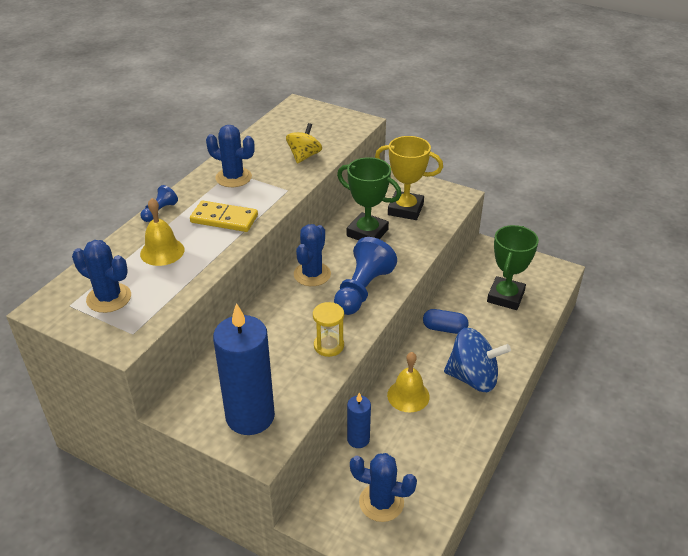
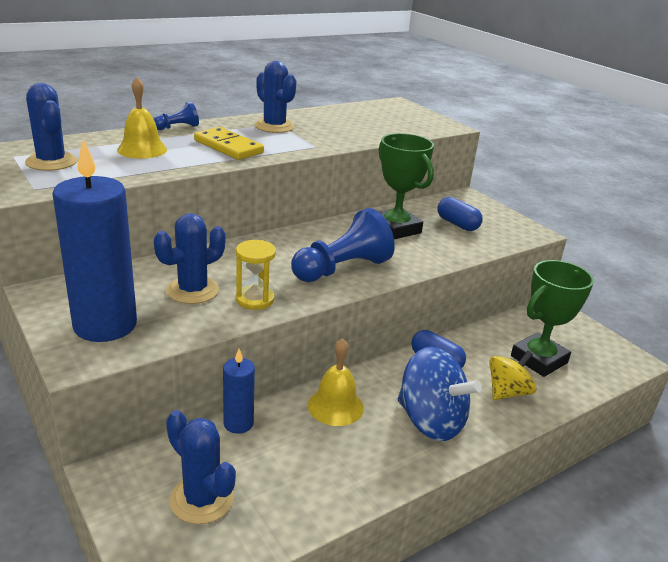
camera: 25 degrees right, 10 degrees down
yellow spinning top [286,123,322,164] -> yellow spinning top moved to [489,351,537,400]
blue cactus [294,224,331,286] -> blue cactus moved to [154,213,225,304]
yellow trophy [375,136,443,220] -> blue capsule [437,197,483,231]

